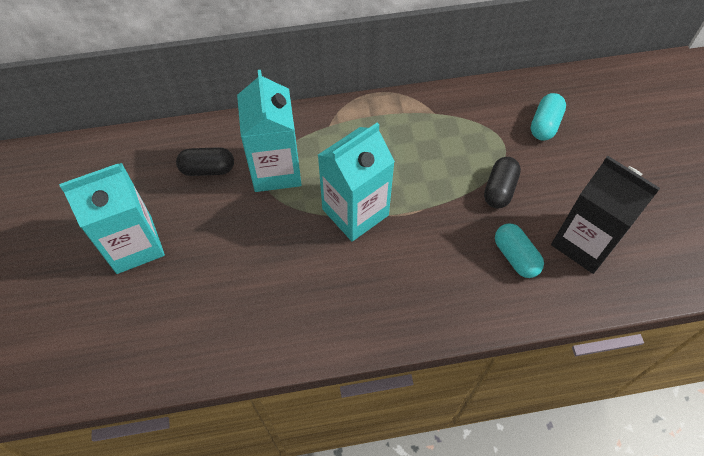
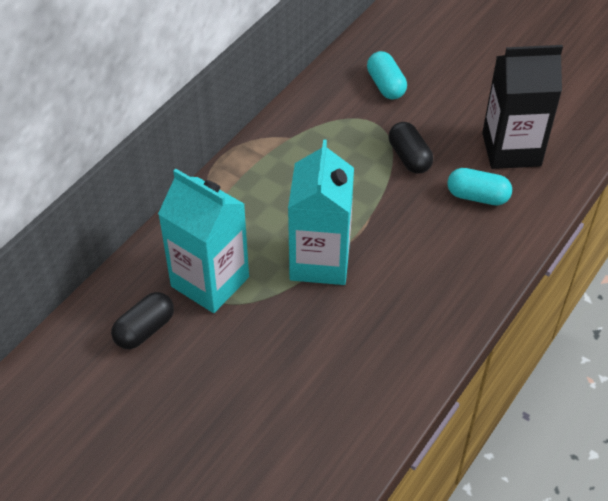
camera: 45 degrees left, 10 degrees down
turquoise carton [59,163,165,274] -> none

